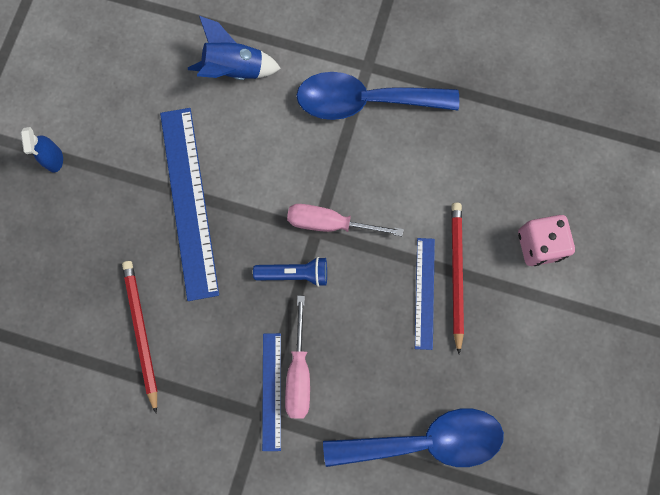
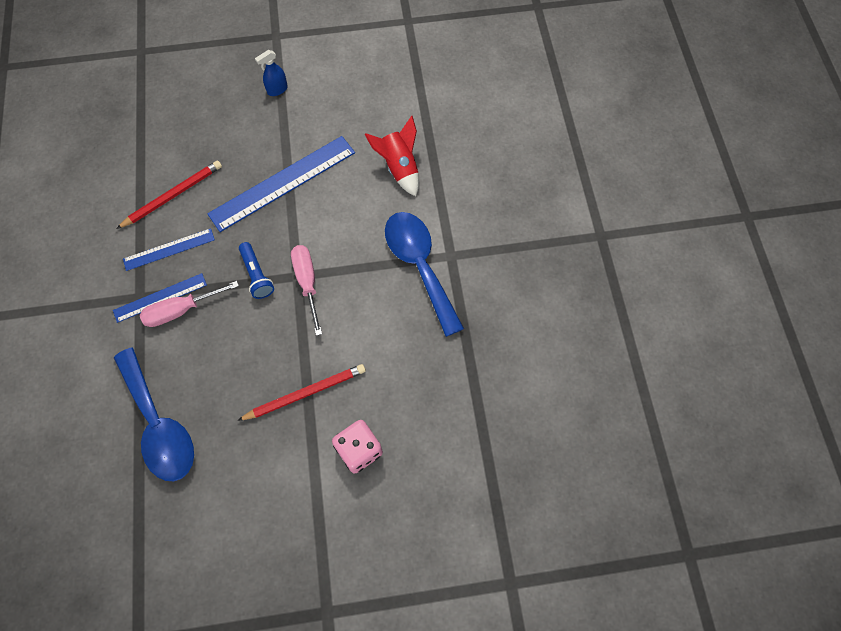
camera: 65 degrees right, 10 degrees down
blue rocket [188,16,281,80] -> red rocket [365,116,419,196]
blue ruler [415,238,435,350] -> blue ruler moved to [123,228,215,271]

